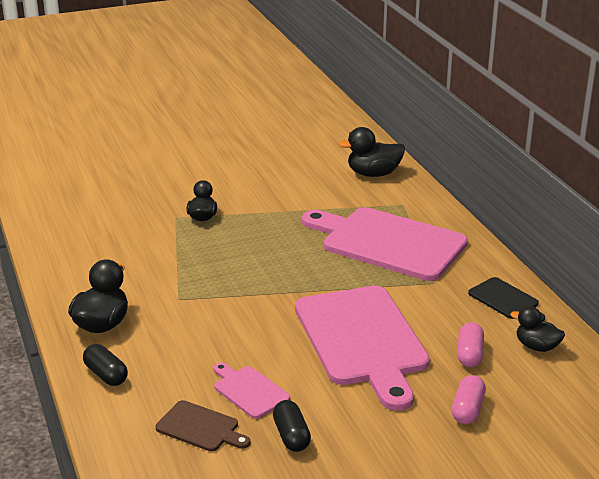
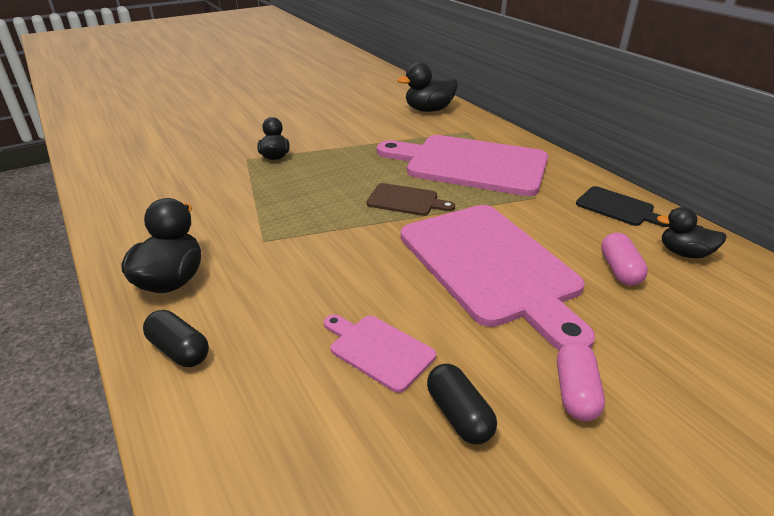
camera: 10 degrees left, 5 degrees up
brown cutting board [155,400,250,451] -> brown cutting board moved to [366,183,455,216]
pink capsule [452,375,486,424] -> pink capsule moved to [557,342,605,421]

